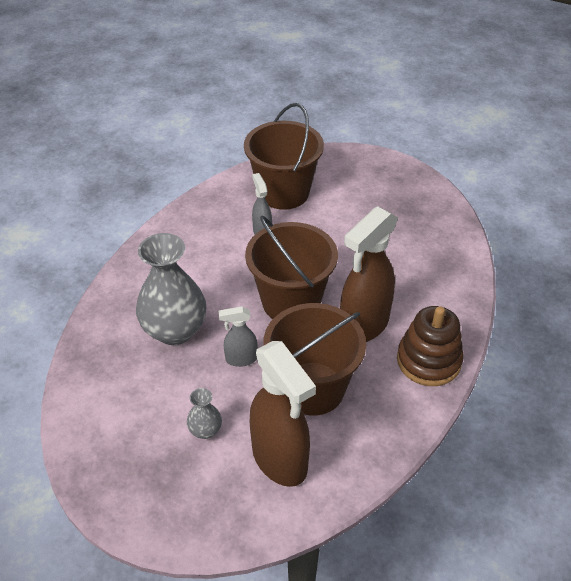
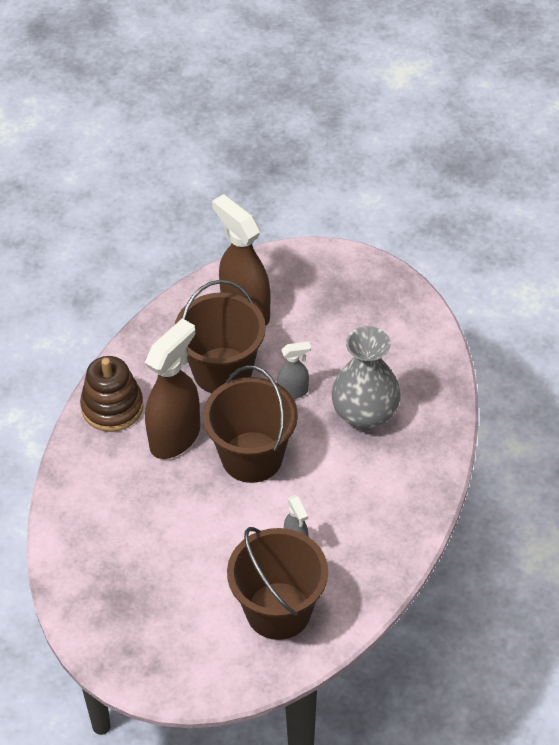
camera: 175 degrees right, 5 degrees up
grey vase [187,388,222,439] -> none

